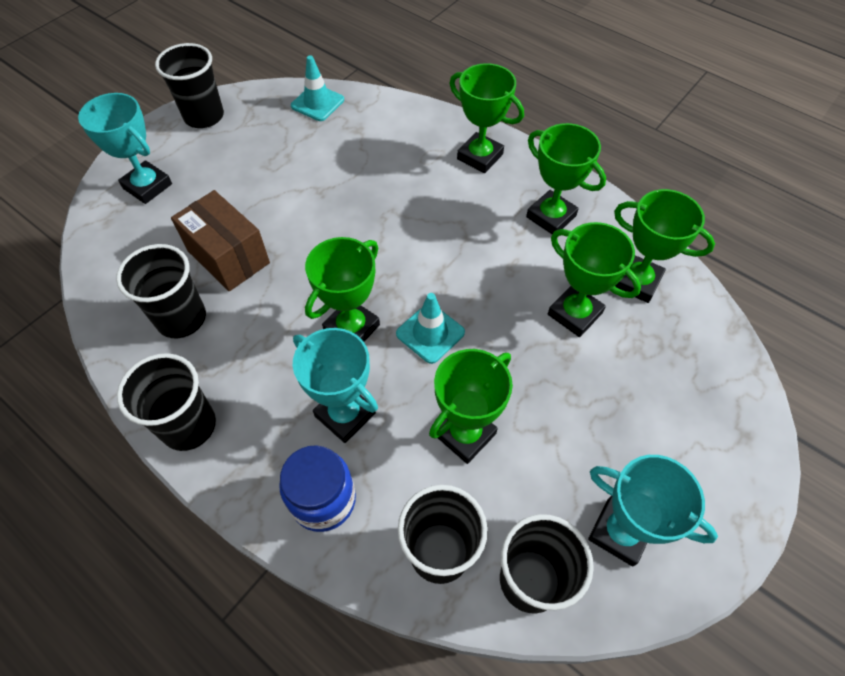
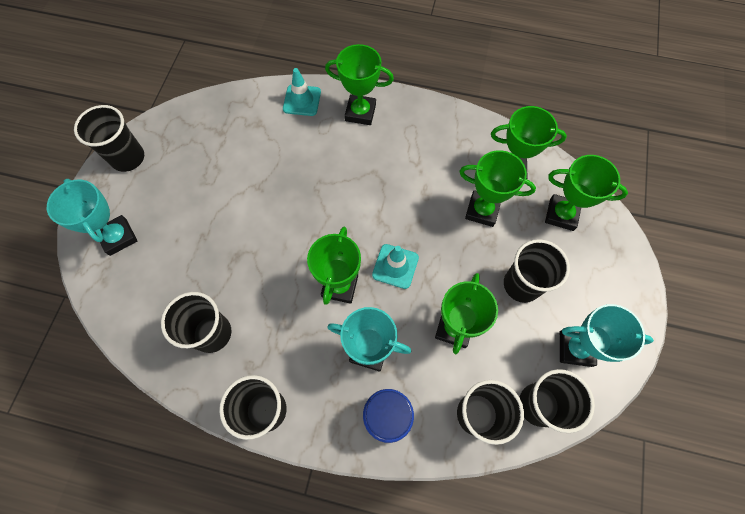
camera: 25 degrees left, 10 degrees up
turquoise trophy [78,93,172,204] -> turquoise trophy turned 45 degrees clockwise [47,179,137,256]
brown box [171,190,270,291] -> none
turquoise traffic cone [291,55,344,121] -> turquoise traffic cone moved to [283,68,321,116]
green trophy [526,123,606,234] -> green trophy moved to [545,155,628,231]
none -> black cup [504,239,570,303]

